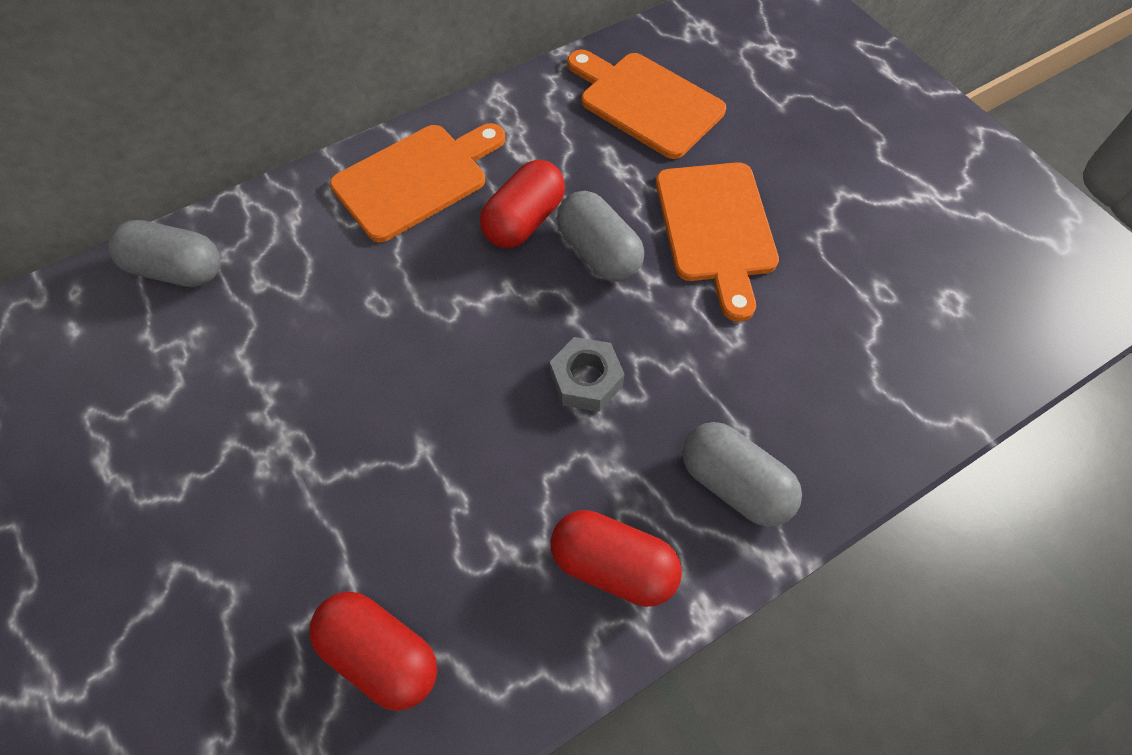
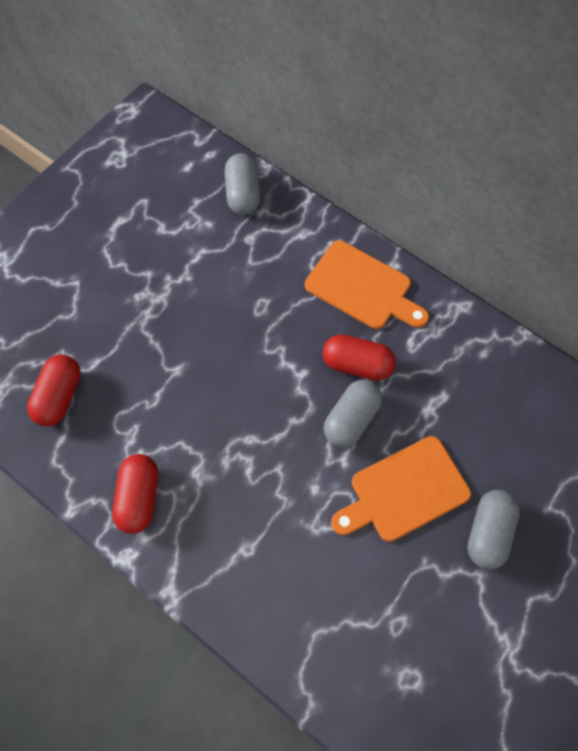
camera: 70 degrees right, 5 degrees up
grey nut [550,337,625,412] -> none
orange cutting board [567,49,726,159] -> none
grey capsule [682,422,802,527] -> grey capsule moved to [467,490,520,570]

